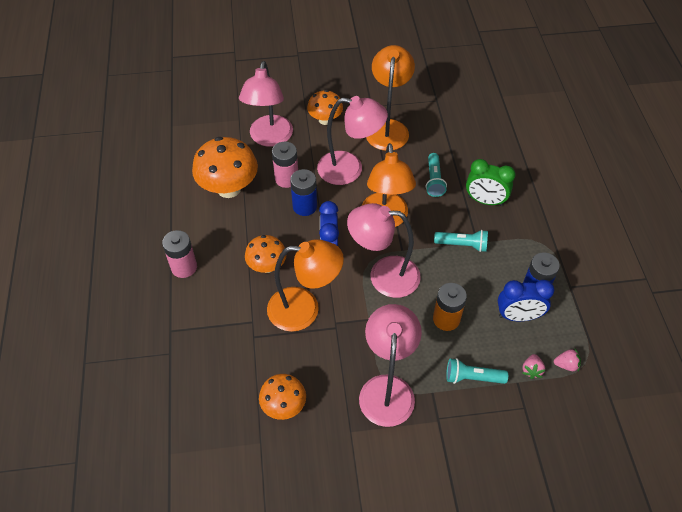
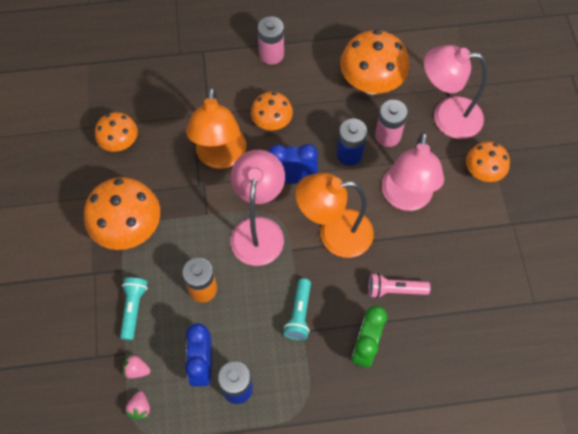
camera: 90 degrees right, 10 degrees up
pink lamp [359,304,422,427] -> orange mushroom [84,177,160,250]
orange lamp [366,45,415,151] -> none
turquoise flashlight [426,153,447,197] -> pink flashlight [369,273,431,298]

